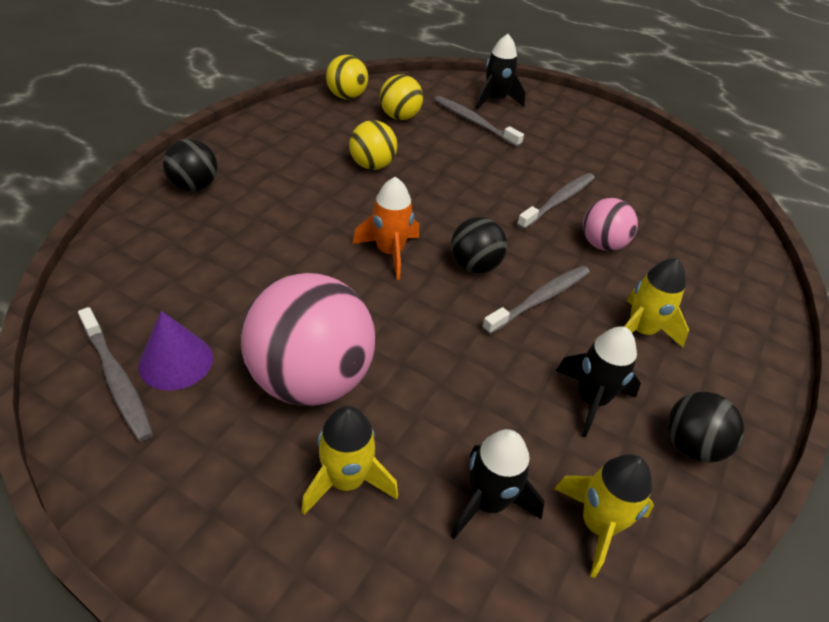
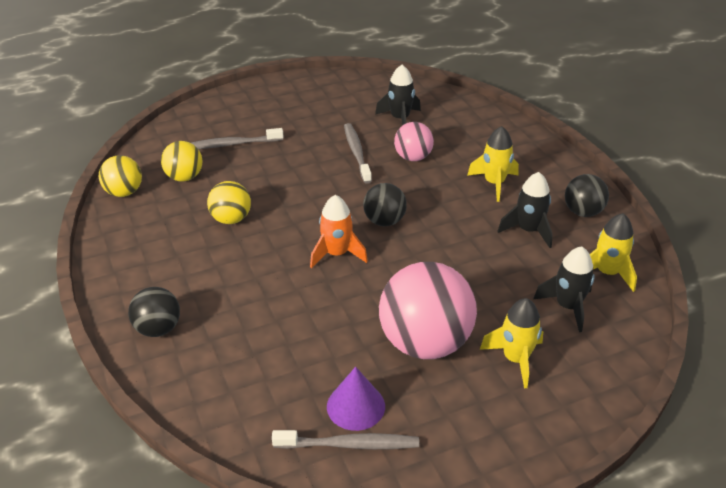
camera: 50 degrees left, 5 degrees down
black rocket [475,34,525,109] -> black rocket moved to [375,65,421,125]
grey toothbrush [482,265,590,335] -> none

